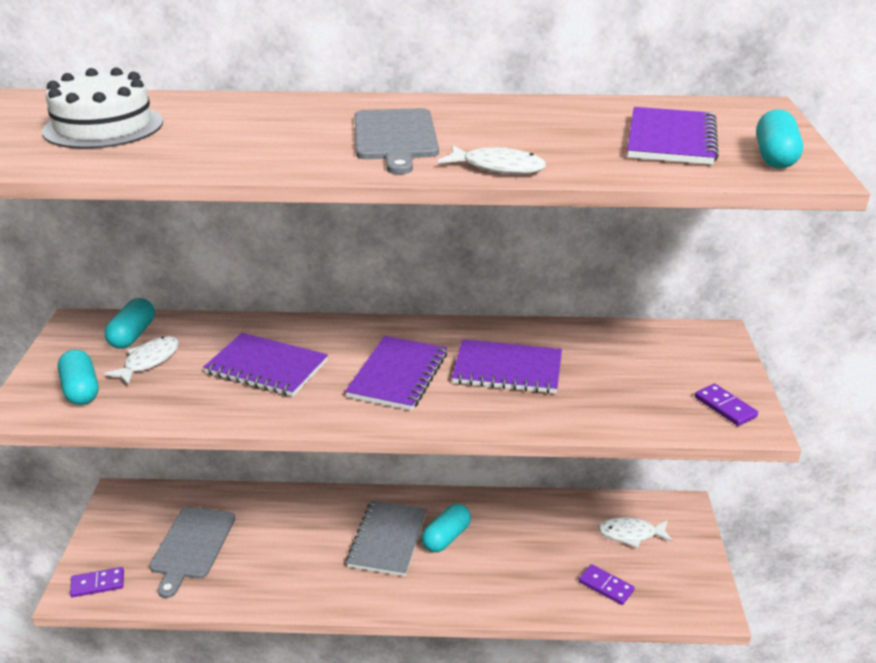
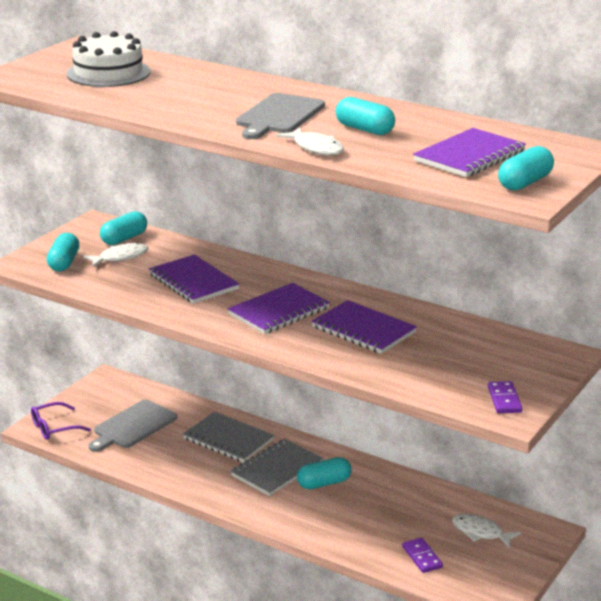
camera: 30 degrees right, 5 degrees down
purple domino [70,567,124,597] -> purple glasses [31,402,91,440]
none -> grey notebook [183,412,274,463]
none -> turquoise capsule [336,97,395,135]

